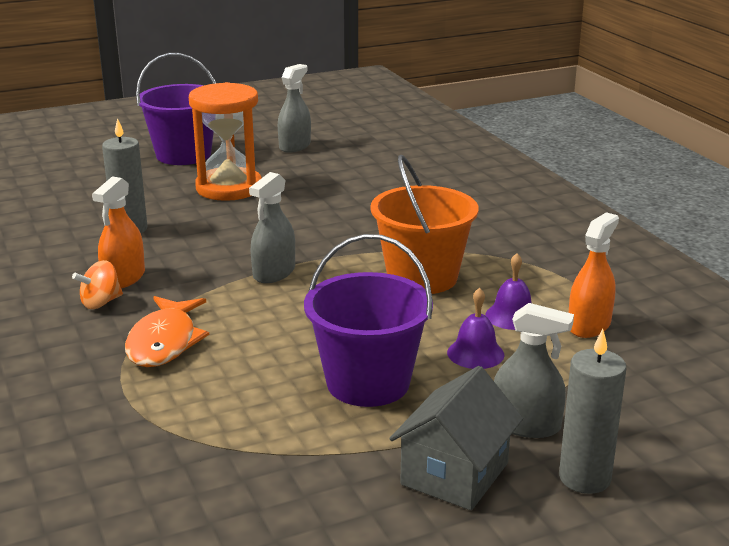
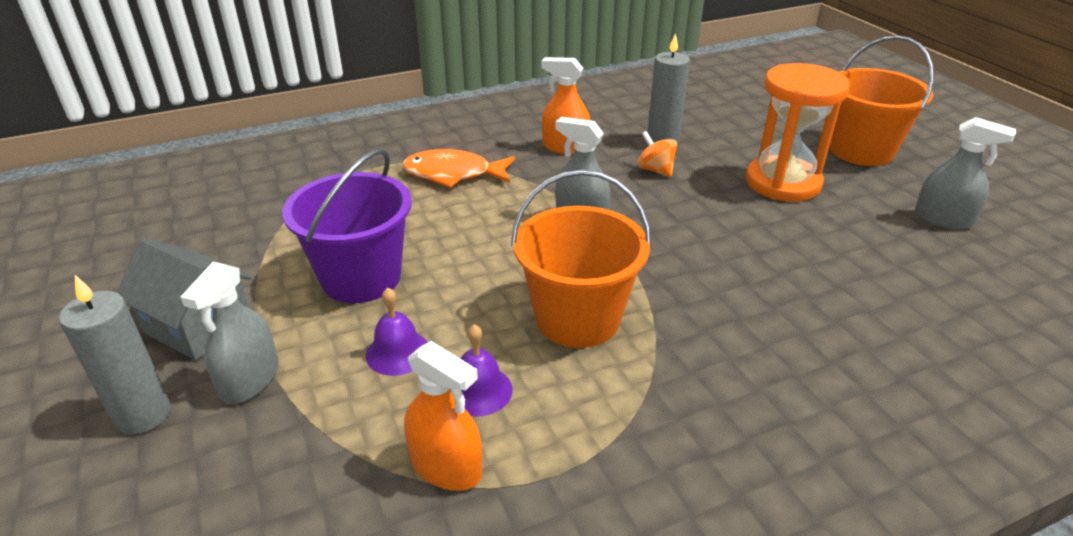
camera: 90 degrees right, 10 degrees up
orange spinning top [72,260,123,309] -> orange spinning top moved to [637,131,677,177]
purple bucket [136,53,216,165] -> orange bucket [830,35,934,166]

